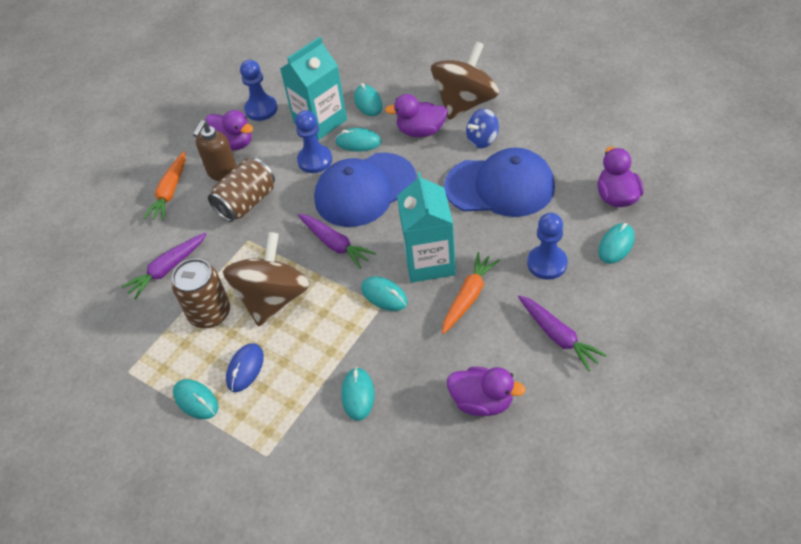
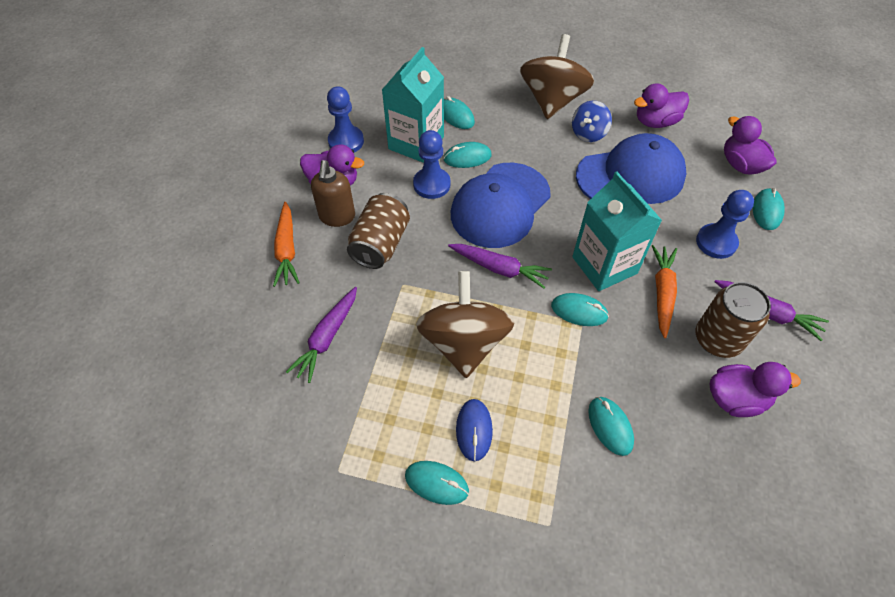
camera: 25 degrees left, 5 degrees up
brown can [172,259,230,328] -> brown can moved to [696,282,771,358]
purple duck [385,94,448,137] -> purple duck moved to [634,83,689,128]

